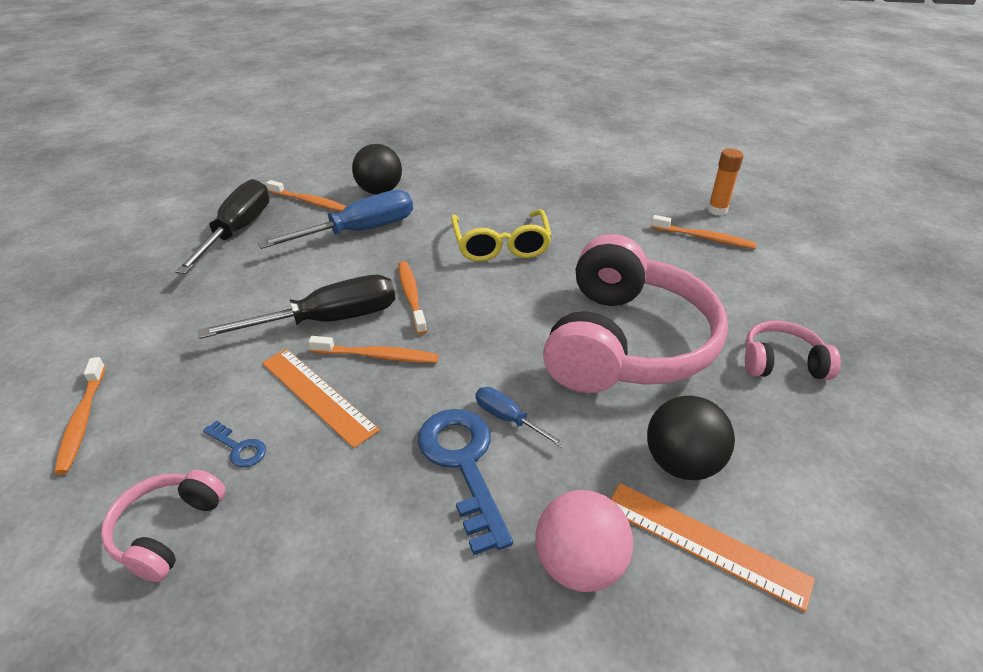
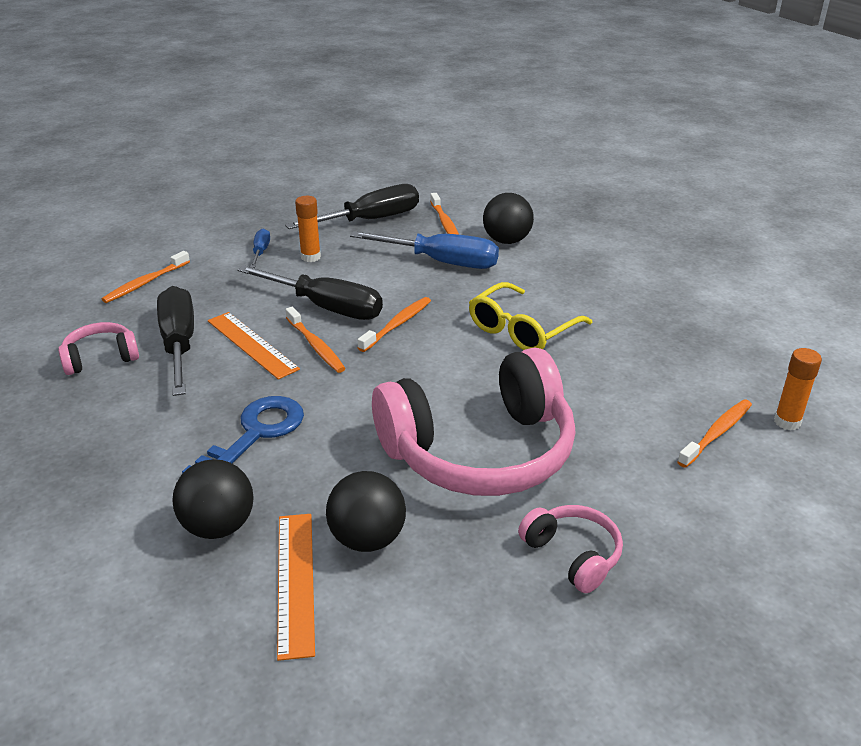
camera: 50 degrees right, 5 degrees down
blue key [203,420,266,467] -> black screwdriver [157,286,194,396]
orange ruler [262,349,380,448] -> orange ruler turned 45 degrees counterclockwise [208,312,300,380]
blue screwdriver [476,387,565,448] -> blue screwdriver moved to [250,229,270,268]
pink ball [535,490,633,592] -> black ball [172,459,254,539]
orange toothbrush [651,215,757,249] -> orange toothbrush turned 120 degrees counterclockwise [677,399,752,468]
none -> orange glue stick [295,196,321,262]

